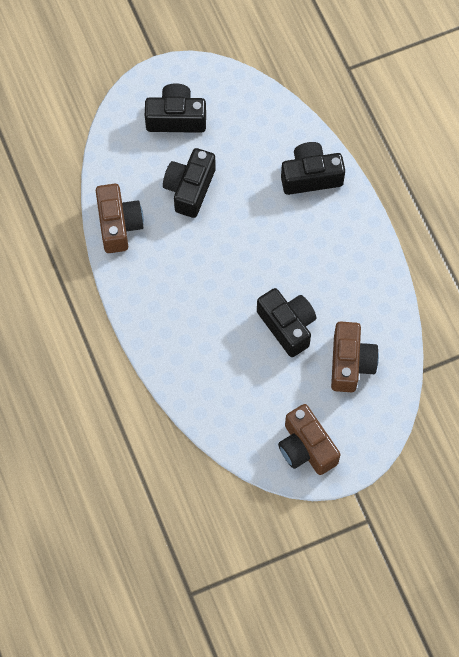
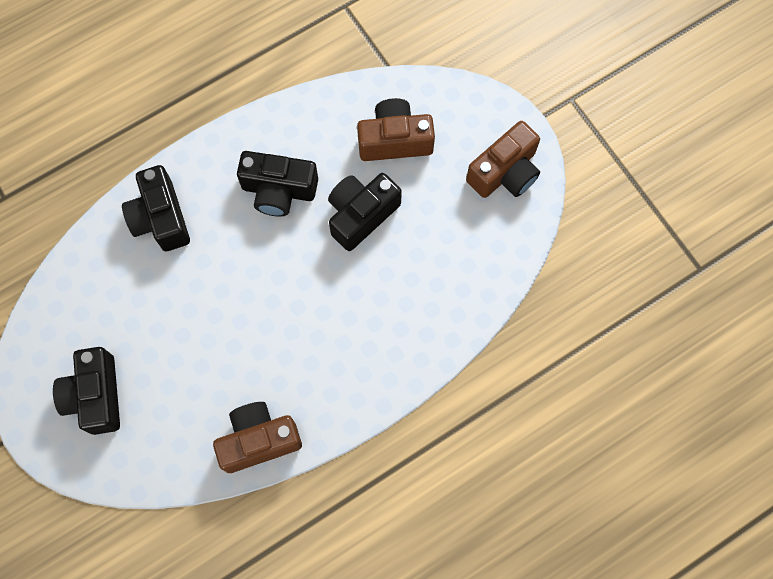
camera: 100 degrees left, 5 degrees up
black camera [163,148,216,218] -> black camera moved to [237,151,318,217]

